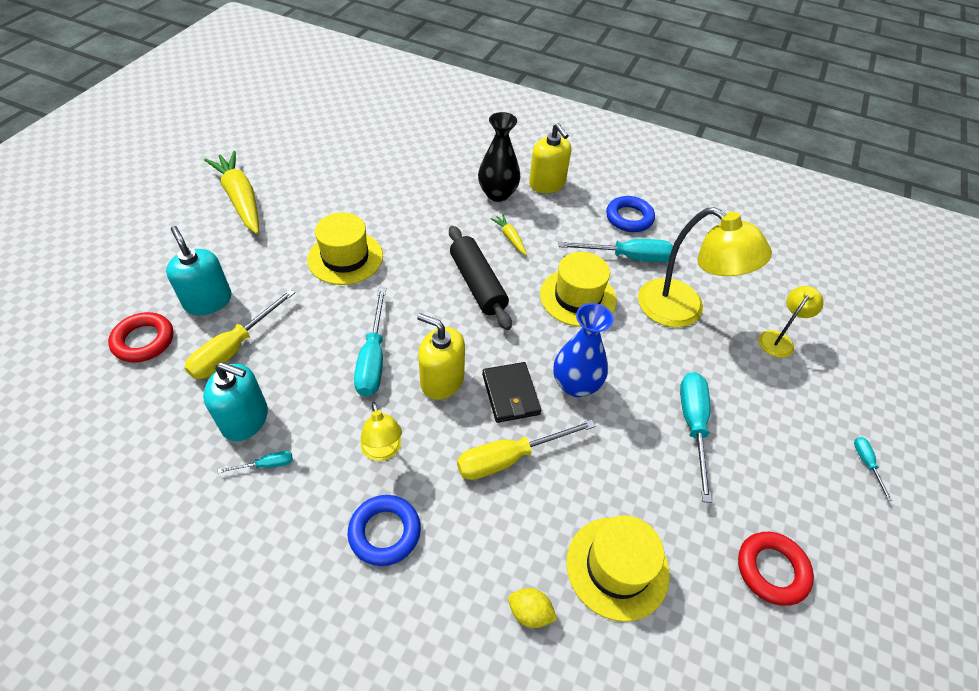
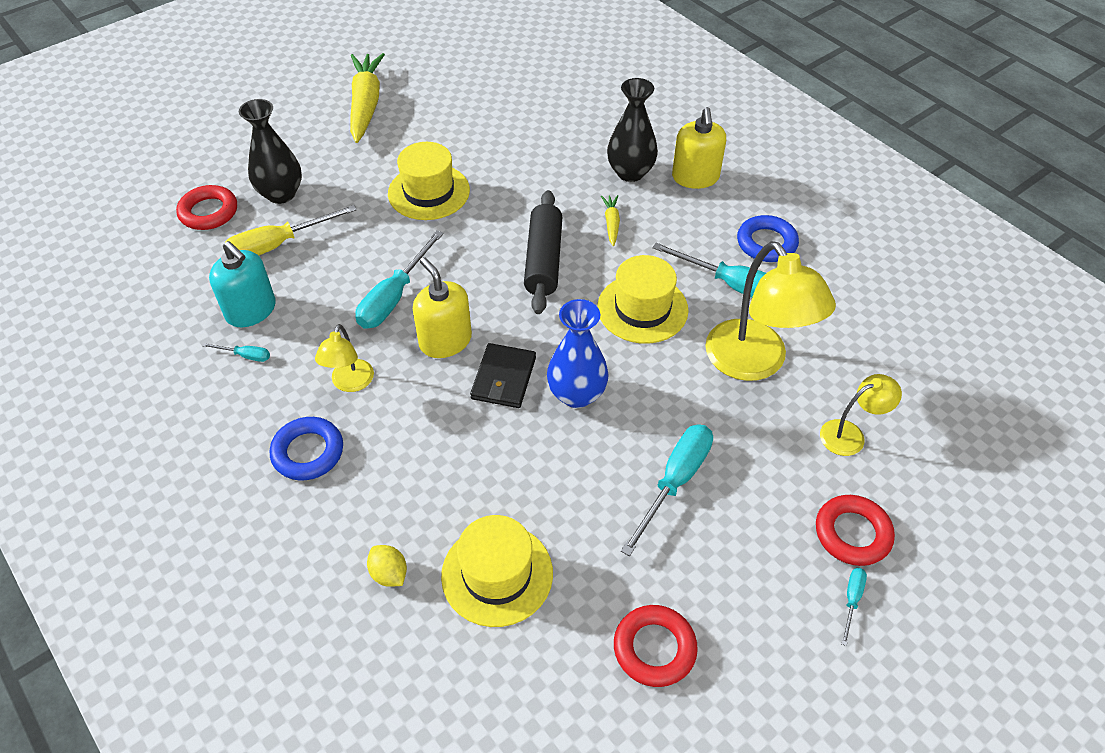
camera: 30 degrees right, 0 degrees up
turquoise soap dispenser [166,226,232,315] -> black vase [239,99,302,204]
yellow screwdriver [457,419,595,480] -> none
none -> red ring [816,495,895,566]

